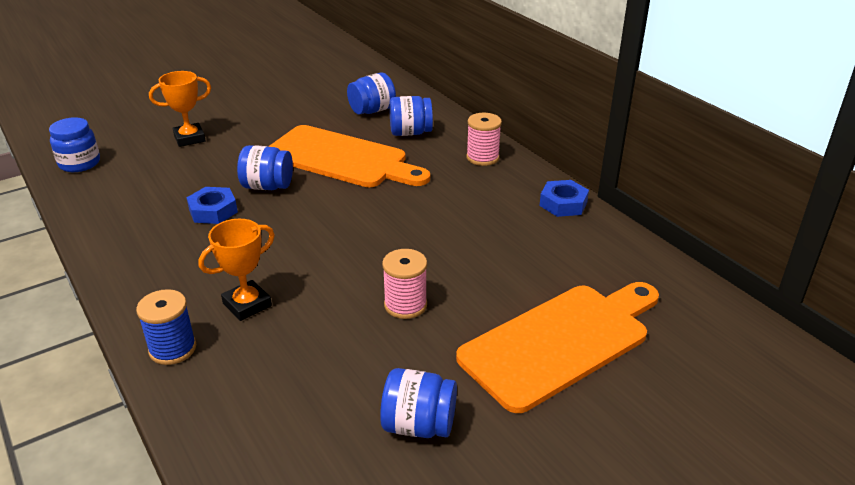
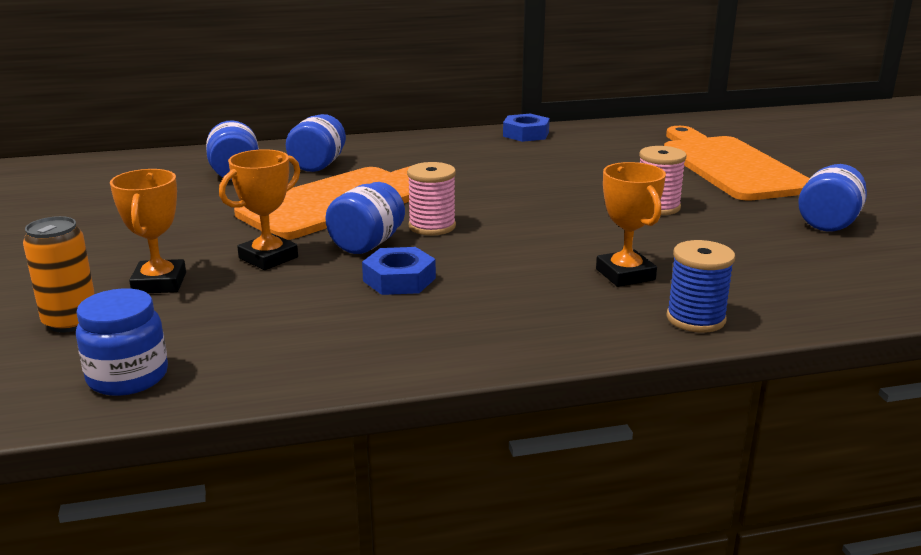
camera: 70 degrees left, 10 degrees down
pink spool [466,113,502,166] -> pink spool moved to [407,162,456,235]
none -> orange can [23,216,95,333]
none -> orange trophy [219,149,300,270]

